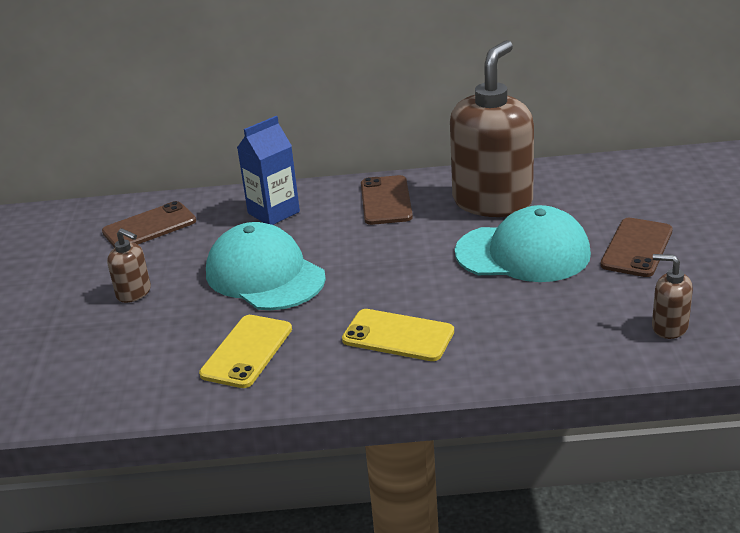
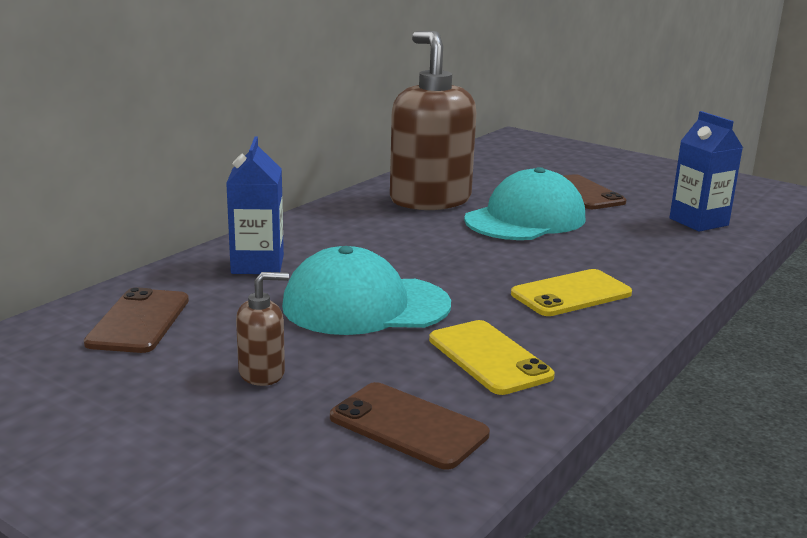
camera: 55 degrees left, 10 degrees down
brown phone [361,175,413,225] -> brown phone moved to [330,382,490,470]
brown soap dispenser [652,254,693,339] -> blue carton [669,111,743,232]

